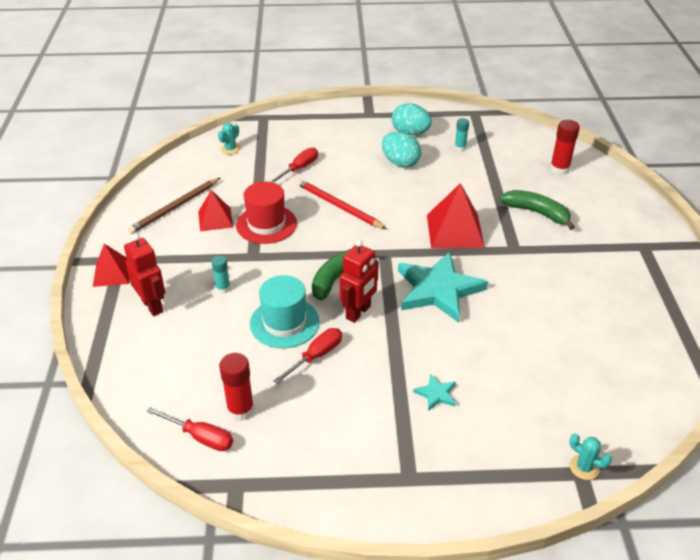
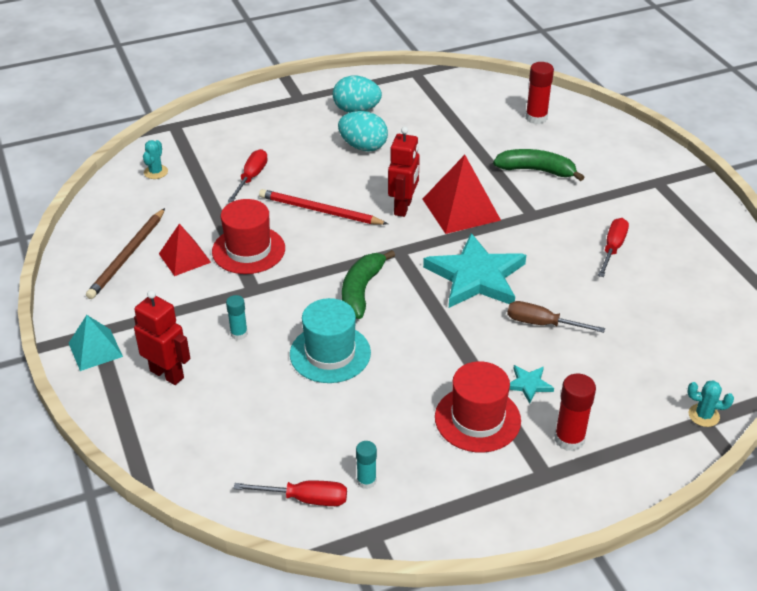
camera: 20 degrees left, 0 degrees up
red pyramid [93,244,129,287] -> turquoise pyramid [69,315,123,371]
red glue stick [219,353,254,421] -> red glue stick moved to [554,373,596,452]
red screwdriver [273,328,342,384] -> red screwdriver moved to [598,218,629,277]
red robot [340,240,379,323] -> red robot moved to [388,127,420,217]
turquoise glue stick [455,118,469,151] -> turquoise glue stick moved to [356,441,377,489]
none -> red hat [435,361,521,452]
none -> brown screwdriver [507,301,605,333]

